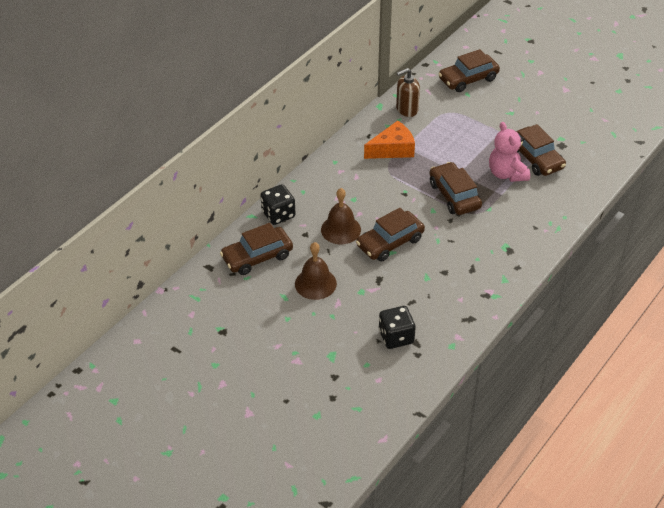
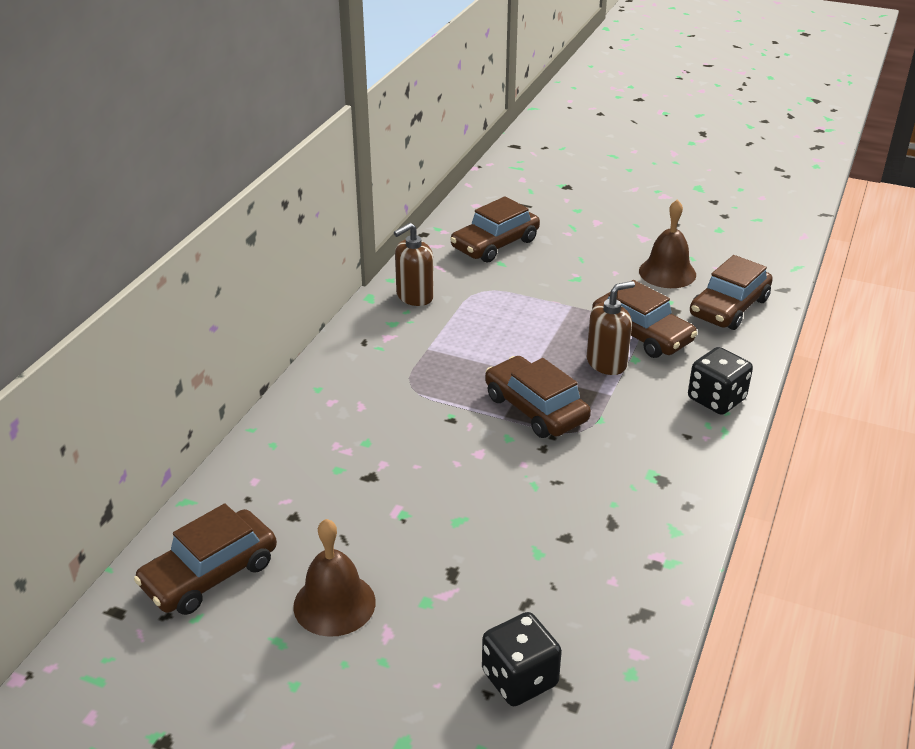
camera: 15 degrees left, 10 degrees down
black dice [260,184,295,225] -> black dice moved to [688,347,753,415]
brown bell [321,188,361,244] -> brown bell moved to [639,199,696,288]
brown car [356,208,425,262] -> brown car moved to [690,255,773,330]
orange cheese [364,121,415,159] -> none
pink teddy bear [489,122,530,182] -> brown soap dispenser [587,281,635,375]

